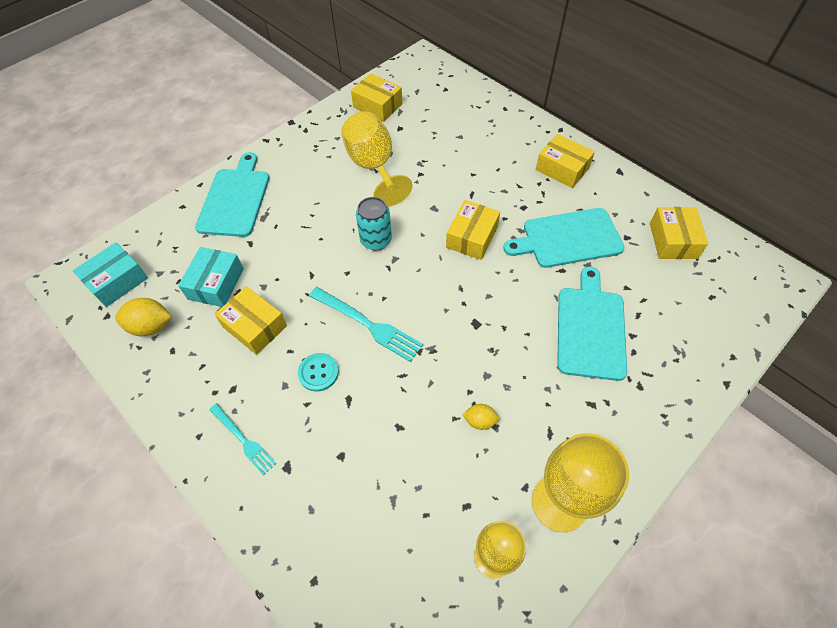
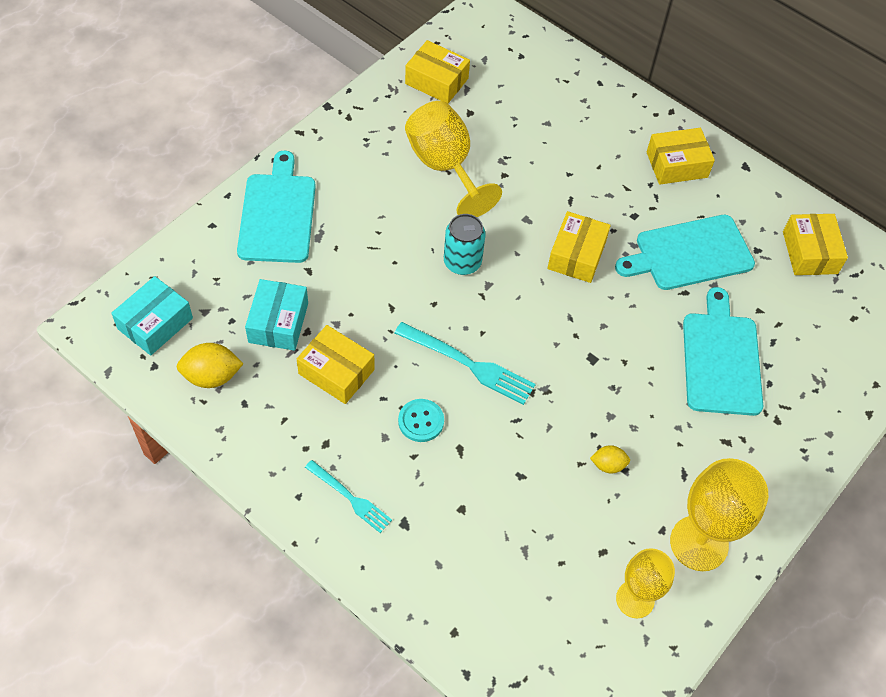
camera: 10 degrees left, 0 degrees up
yellow box [536,134,595,188] -> yellow box turned 45 degrees counterclockwise [647,128,715,185]

